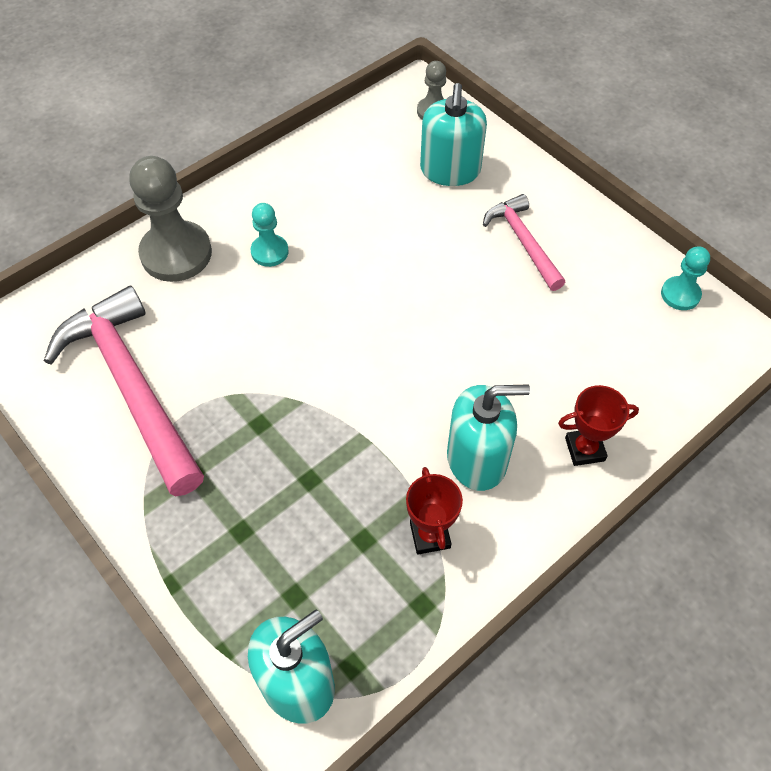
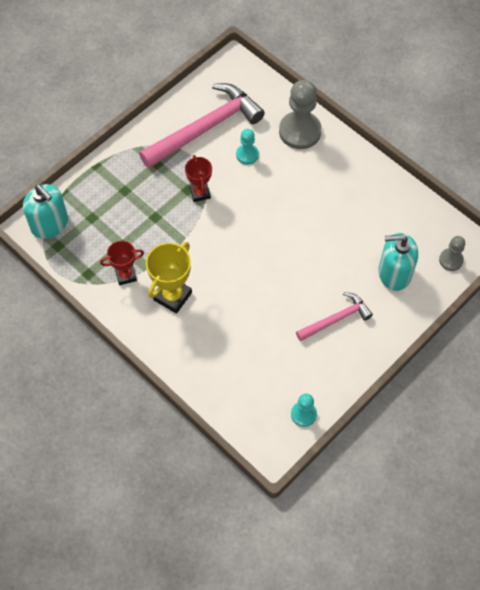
camera: 85 degrees right, 5 degrees up
turquoise pawn [250,203,289,267] -> turquoise pawn moved to [236,129,259,165]
turquoise soap dispenser [447,384,530,491] -> yellow trophy [146,242,192,314]
red trophy [558,385,639,466] -> red trophy moved to [185,155,212,202]

